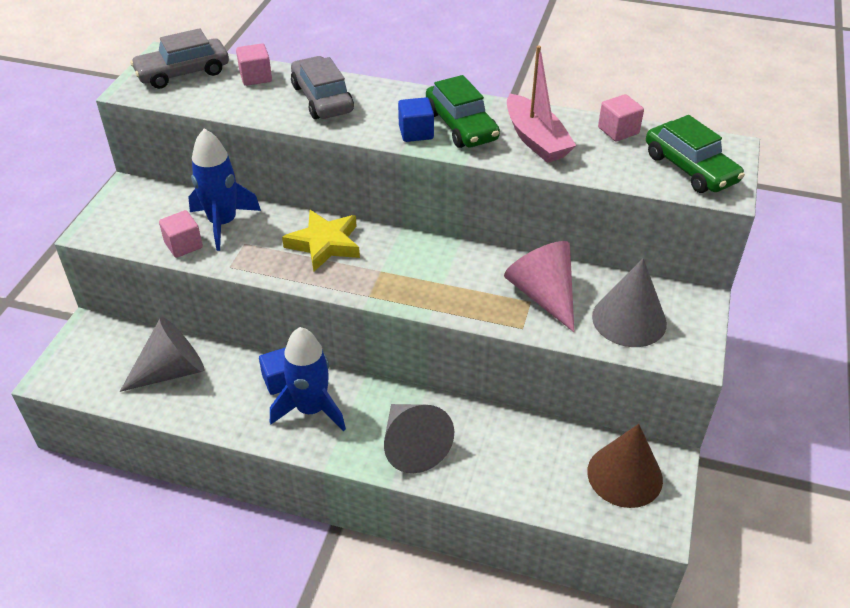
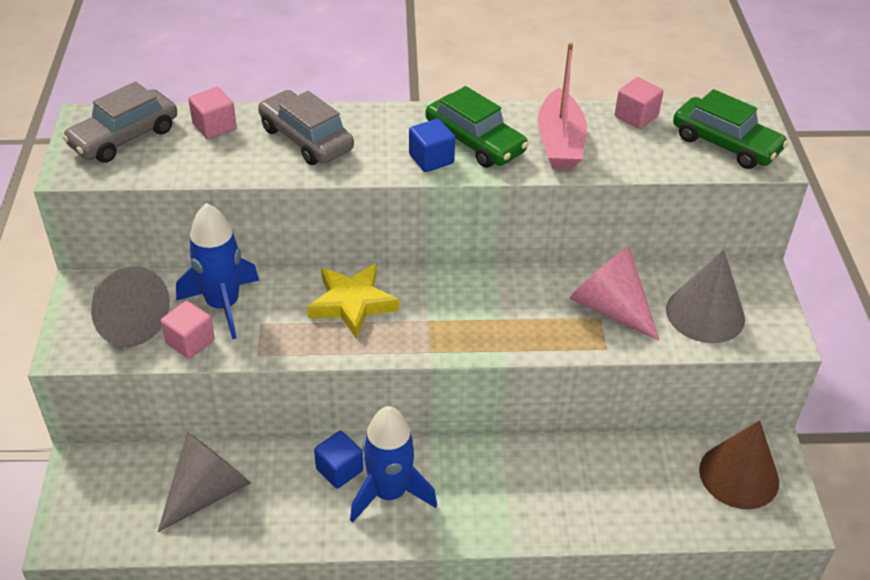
camera: 20 degrees left, 0 degrees up
grey cone [384,404,454,473] -> grey cone moved to [91,266,170,347]
pink boat [507,45,576,163] -> pink boat turned 45 degrees clockwise [537,42,587,169]

